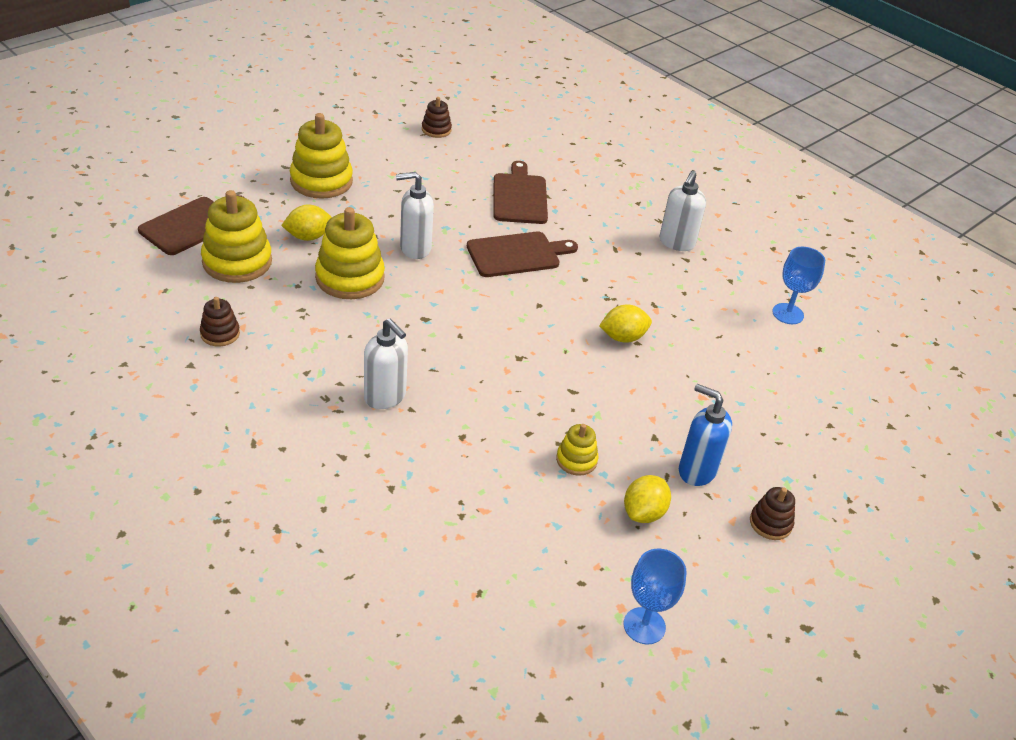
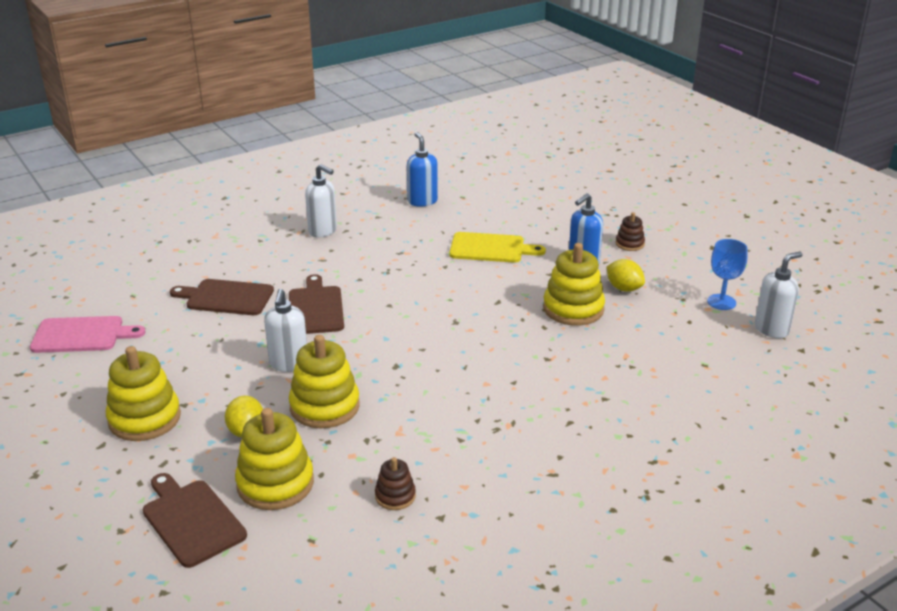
camera: 75 degrees left, 10 degrees down
white soap dispenser [364,319,408,409] -> white soap dispenser moved to [755,252,803,338]
brown stacking toy [422,97,452,138] -> pink cutting board [30,316,145,353]
yellow stacking toy [556,424,598,476] -> yellow stacking toy [543,243,605,326], size x1.92
yellow lemon [599,305,652,342] -> none
blue goblet [772,247,825,324] -> blue soap dispenser [407,132,438,207]
none -> yellow cutting board [449,232,546,263]

